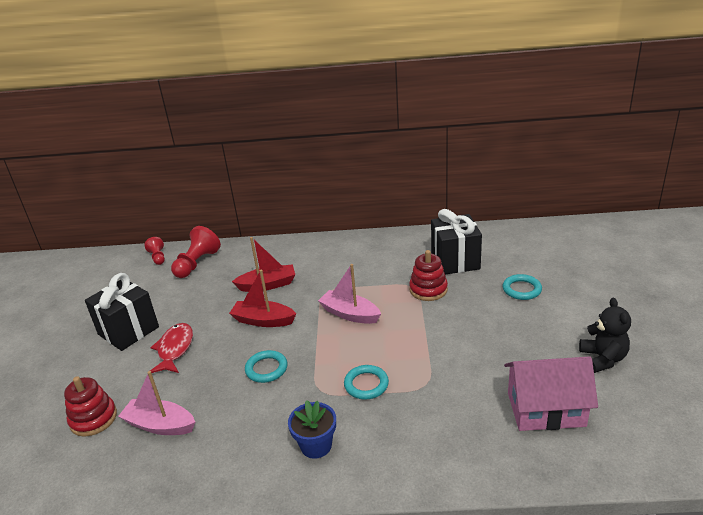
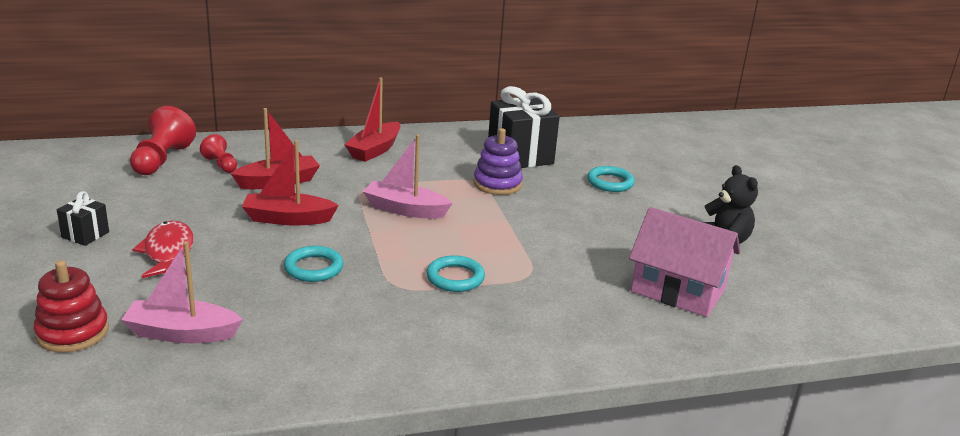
camera: 20 degrees left, 5 degrees down
black gift [85,273,159,351] -> black gift [57,191,109,246], size x0.50
red pawn [144,237,165,265] -> red pawn moved to [200,134,237,173]
blue flower pot [288,400,336,459] -> none
red stacking toy [409,250,448,301] -> purple stacking toy [474,128,523,195]
pink house [504,356,598,431] -> pink house turned 45 degrees clockwise [629,207,740,317]
none -> red boat [344,77,400,162]

